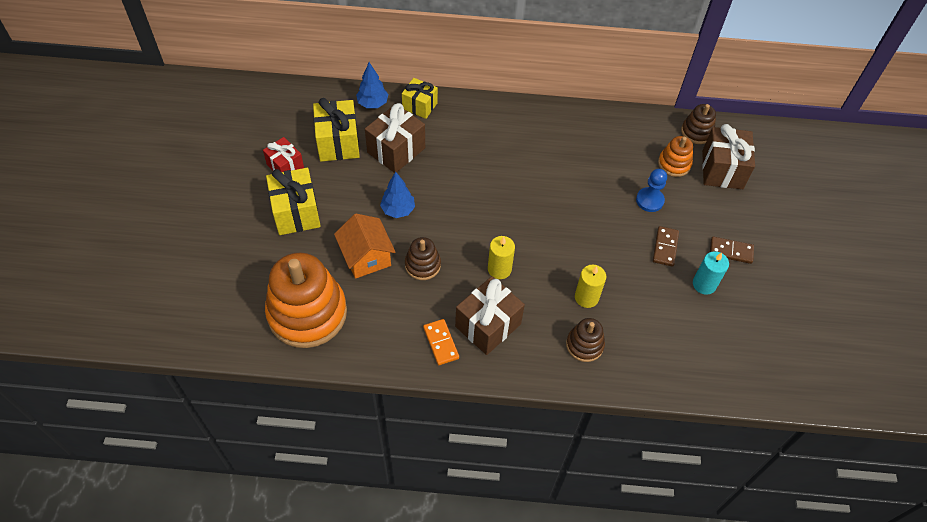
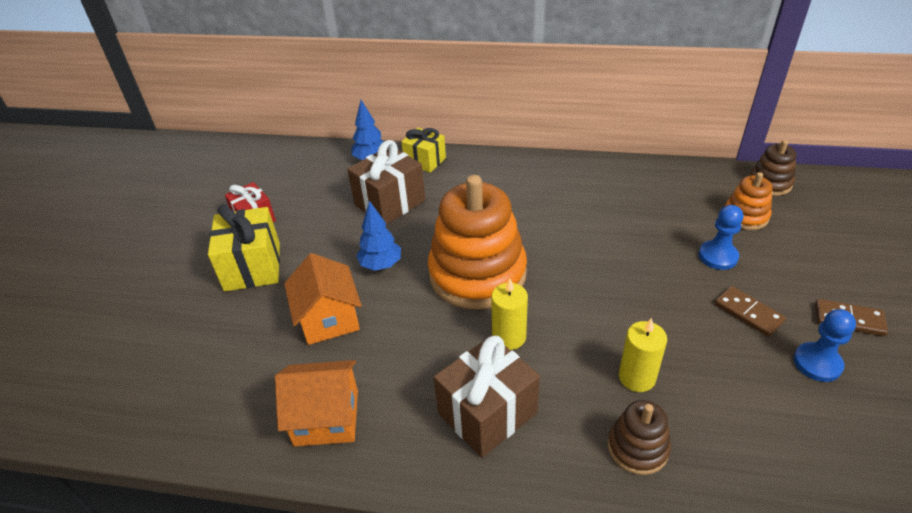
camera: 10 degrees right, 15 degrees down
orange stacking toy [265,253,347,348] -> orange stacking toy moved to [428,175,527,310]
yellow gift [313,98,360,162] -> none
brown stacking toy [405,237,441,280] -> none
orange domino [423,319,459,365] -> none
brown domino [653,226,679,267] -> brown domino turned 60 degrees counterclockwise [715,286,786,337]
turquoise candle [693,251,729,295] -> blue pawn [793,309,856,382]
brown gift [702,124,755,189] -> none
none -> orange house [275,360,358,447]

